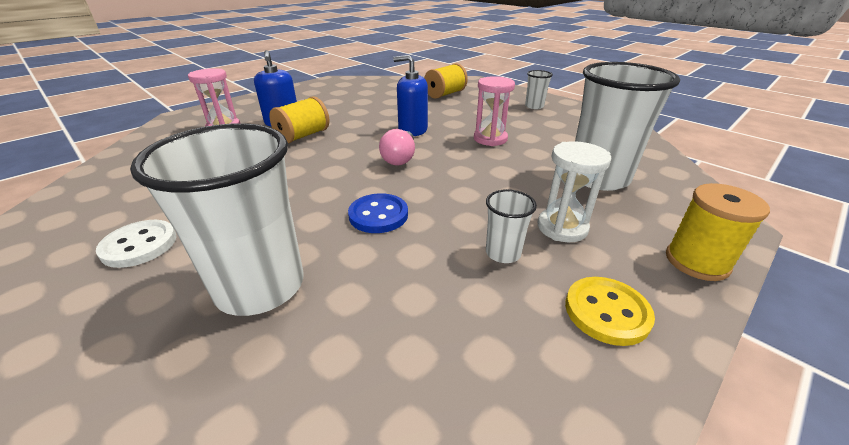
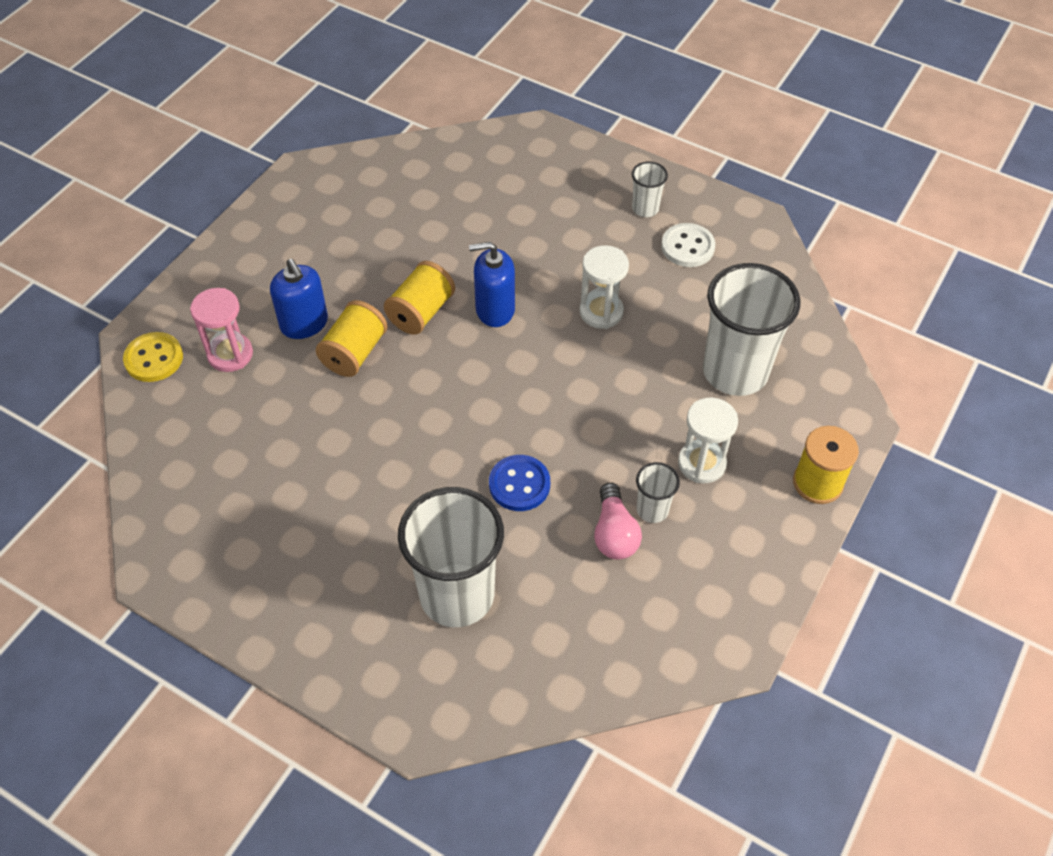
camera: 15 degrees left, 20 degrees up
white button [96,220,176,268] -> white button moved to [661,223,715,267]
pink light bulb [379,129,415,165] -> pink light bulb moved to [594,483,642,559]
yellow spool [424,63,468,99] -> yellow spool moved to [384,261,455,335]
pink hourglass [474,76,515,146] -> white hourglass [580,245,629,329]
yellow button [565,277,655,346] -> yellow button moved to [123,332,183,382]

